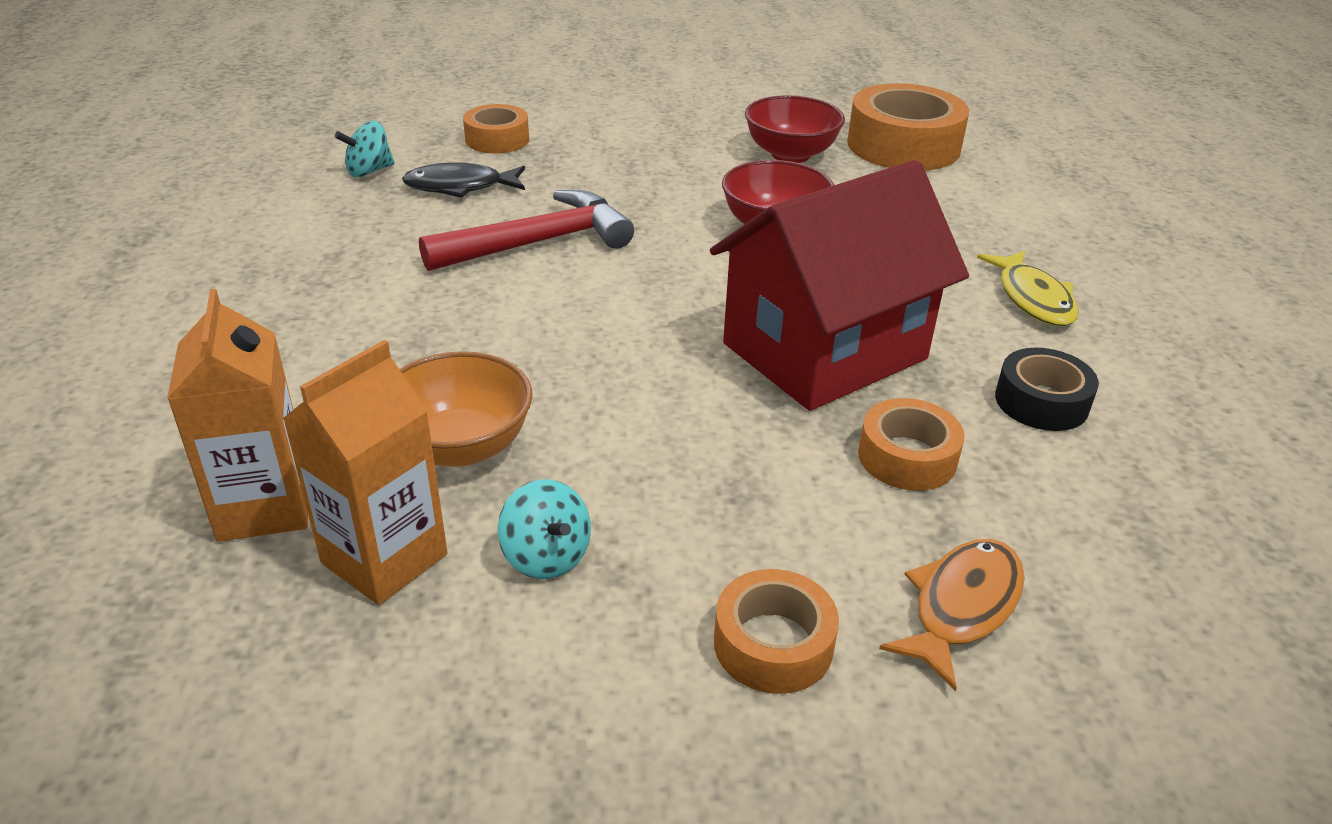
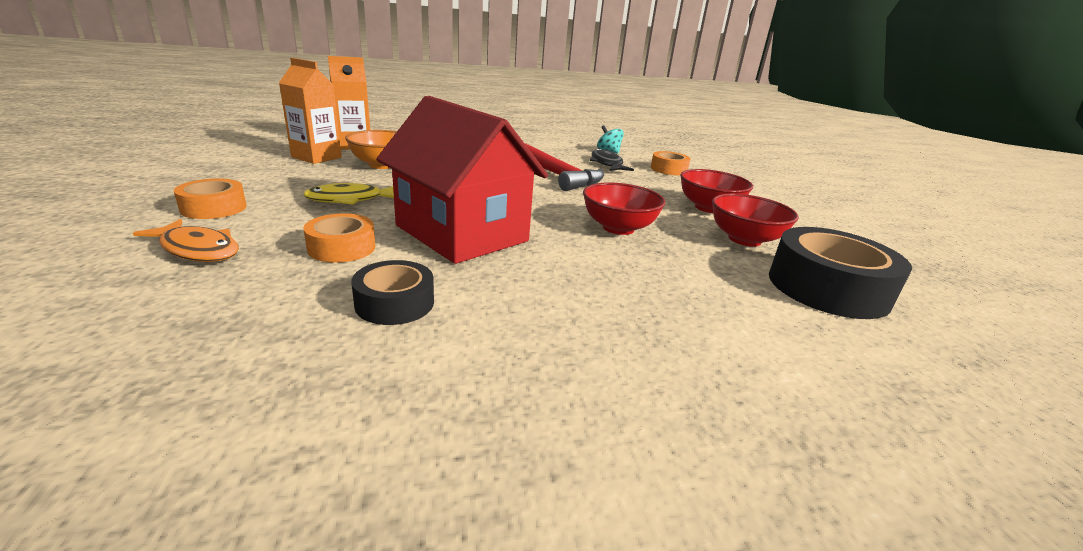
camera: 80 degrees right, 10 degrees down
turquoise spinning top [498,479,591,579] -> none
orange tape [847,83,969,171] -> black tape [769,227,912,319]
yellow fish [977,250,1078,326] -> yellow fish moved to [303,183,394,205]
none -> red bowl [680,169,753,213]

